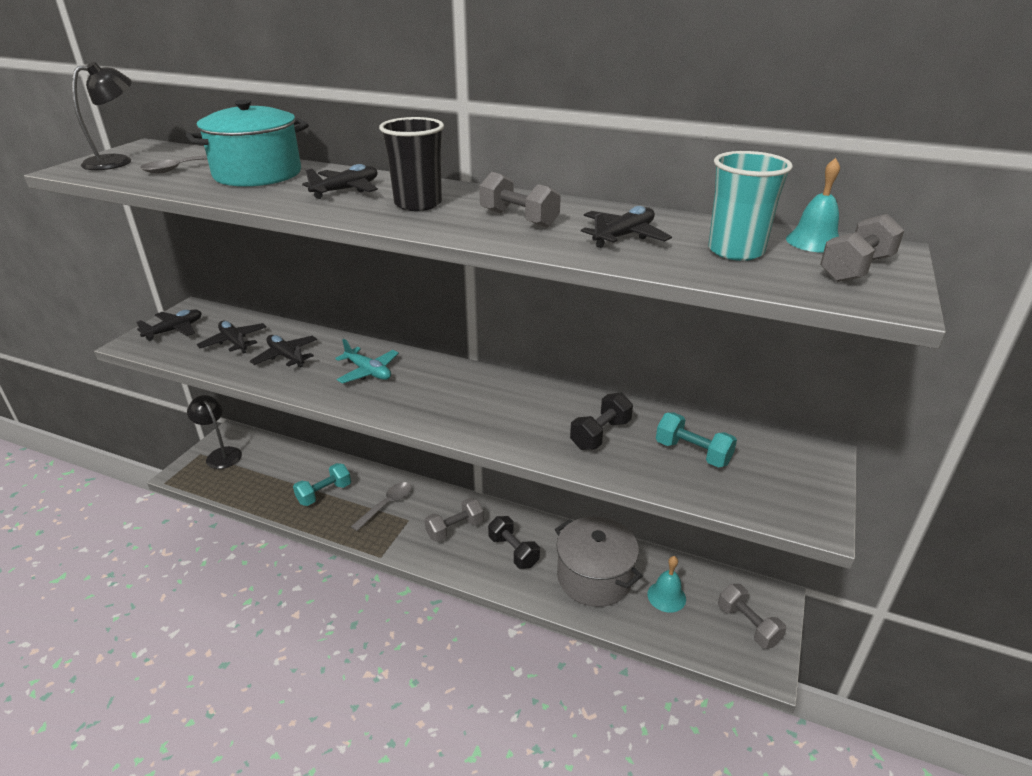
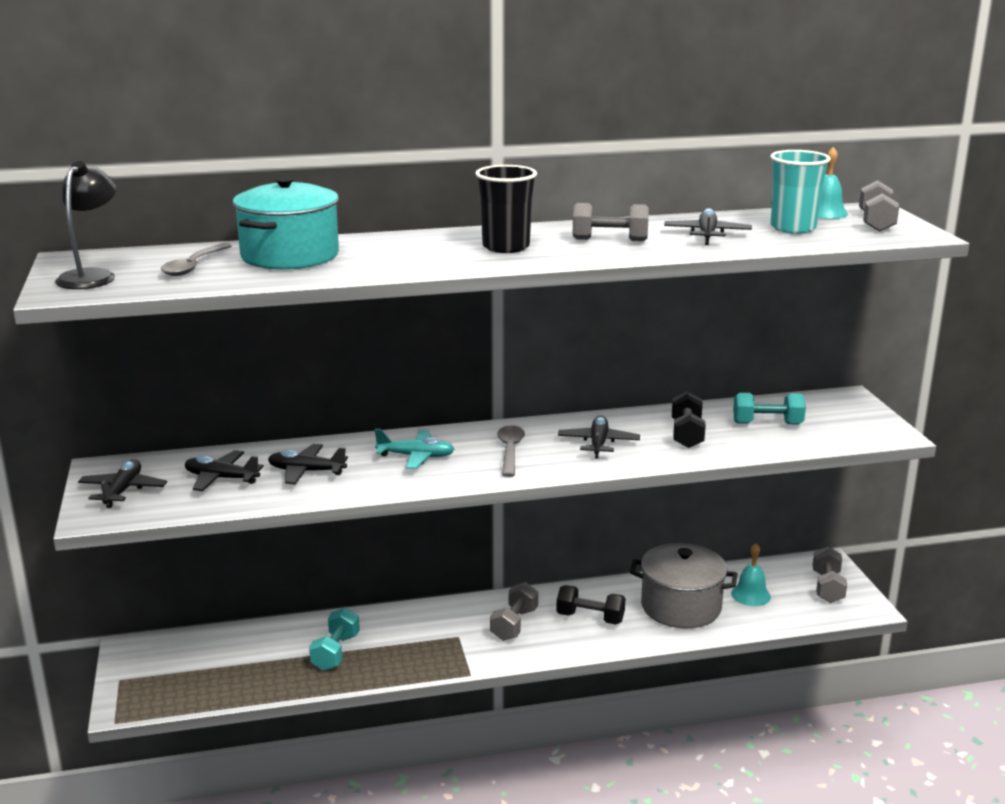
camera: 35 degrees left, 10 degrees down
black lamp [187,395,242,469] -> none
black plane [302,164,378,199] -> black plane moved to [558,416,640,458]
grey spoon [351,482,412,531] -> grey spoon moved to [497,425,525,477]
grey dumbbell [718,584,786,649] -> grey dumbbell turned 75 degrees clockwise [812,546,847,603]

